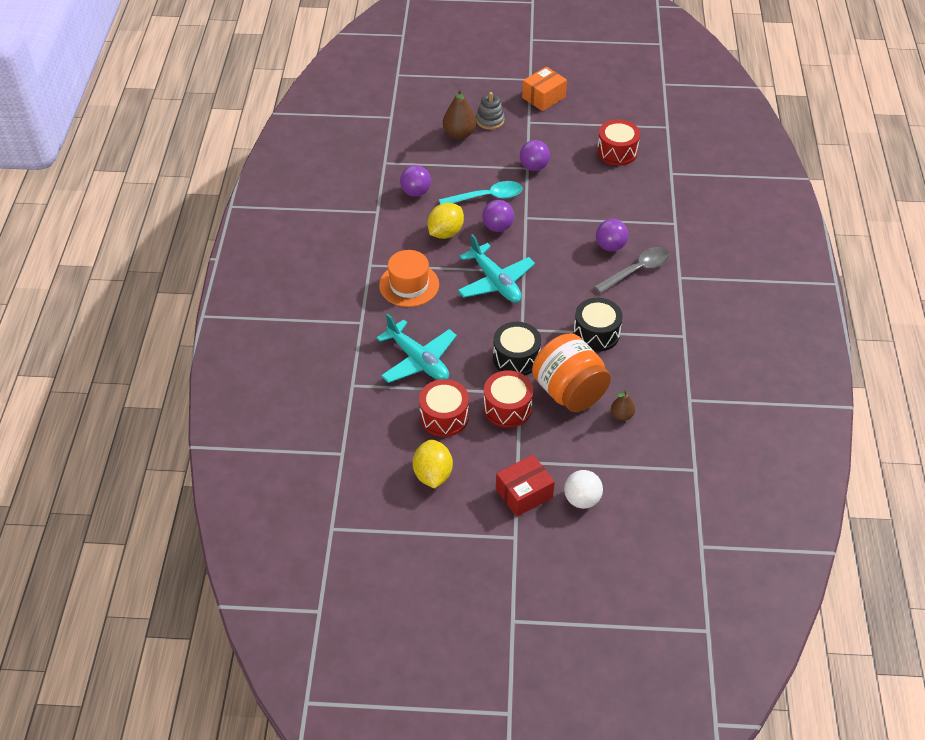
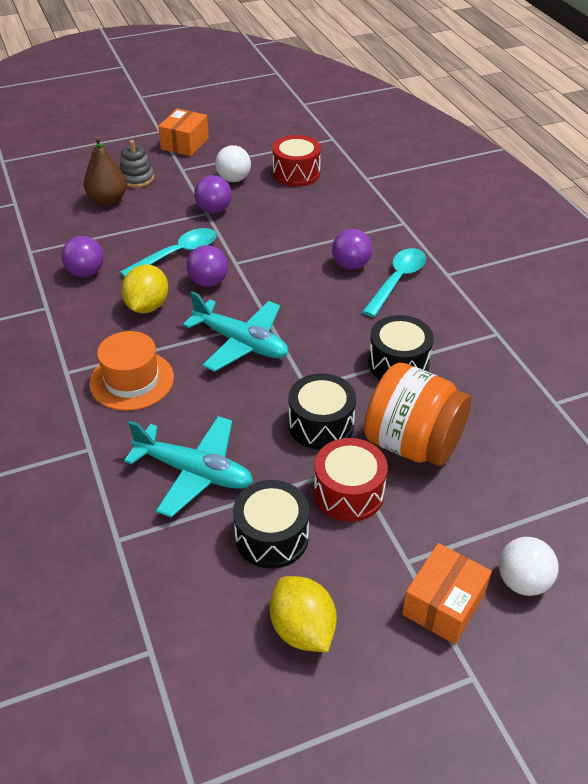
camera: 25 degrees left, 5 degrees down
red drum [419,379,469,437] -> black drum [233,480,309,569]
red box [496,455,555,517] -> orange box [402,543,492,644]
grey spoon [594,247,670,294] -> turquoise spoon [362,248,426,317]
brown pear [611,391,635,421] -> none
none -> white ball [215,145,251,182]

